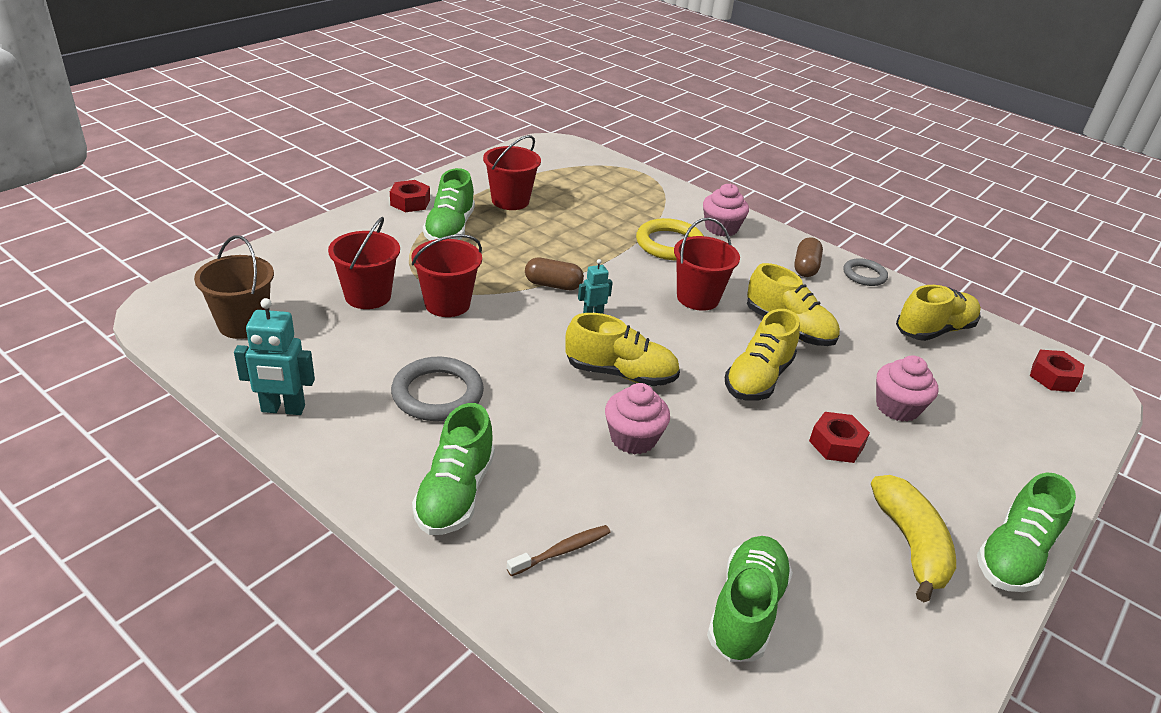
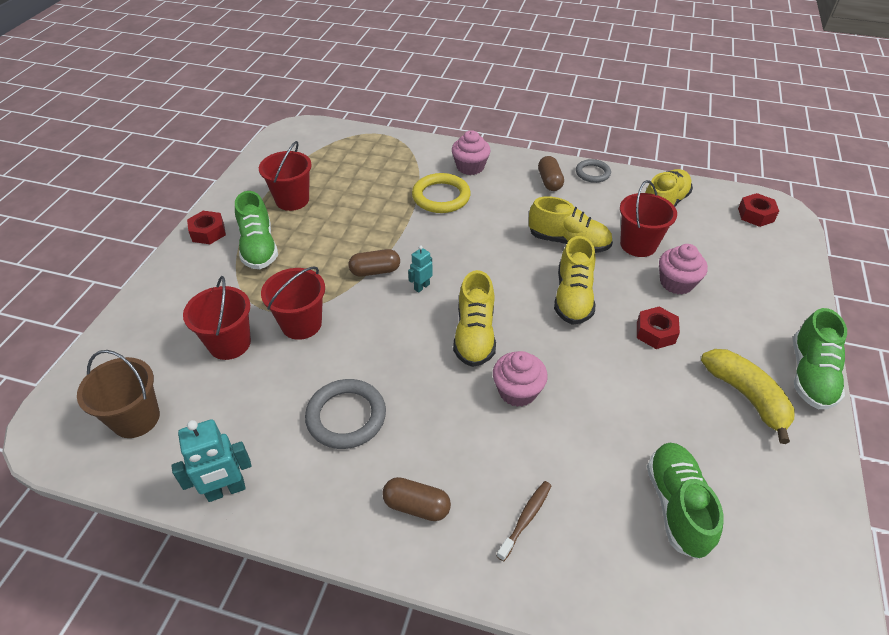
camera: 20 degrees left, 10 degrees up
green shoe [412,403,495,535] -> brown capsule [382,477,451,521]
yellow shoe [565,313,680,386] -> yellow shoe turned 105 degrees clockwise [453,270,496,367]
red bucket [674,218,740,311] -> red bucket moved to [620,180,677,257]

